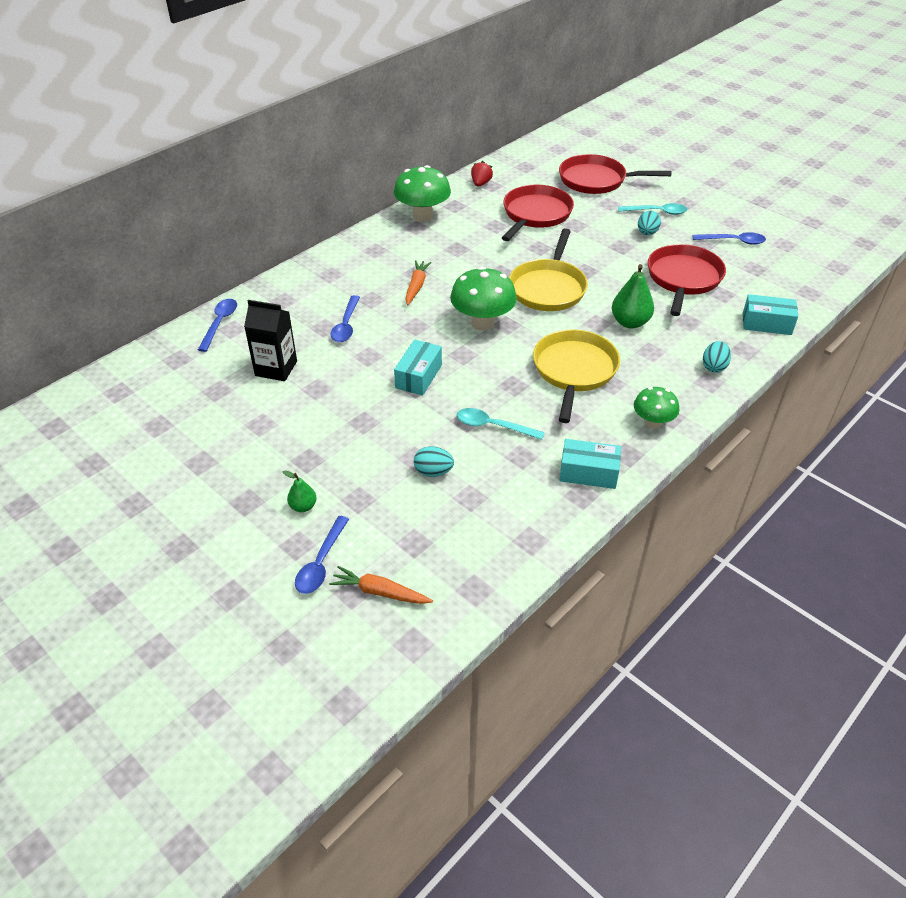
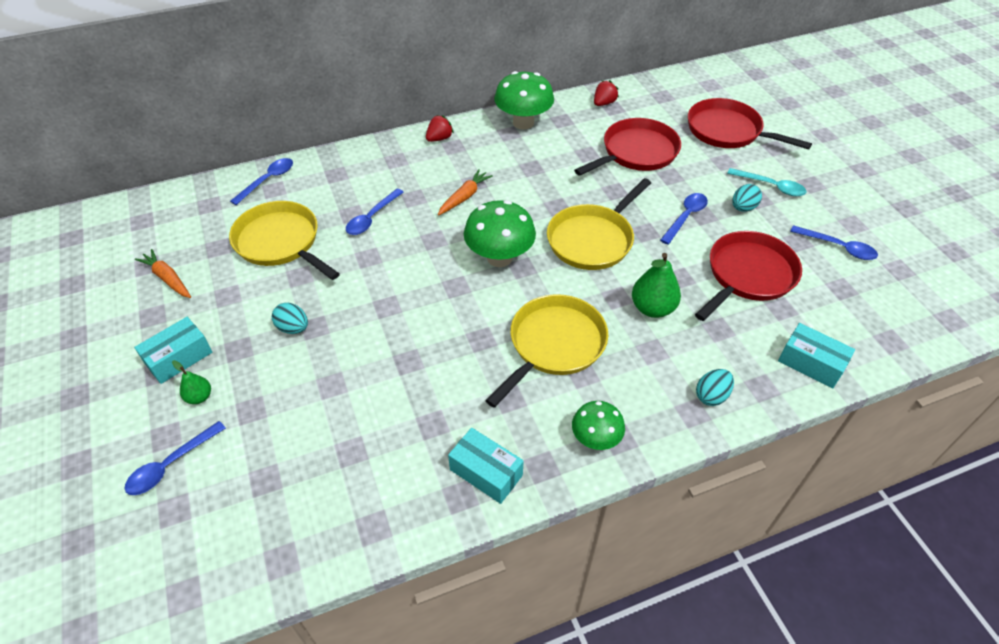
camera: 25 degrees right, 5 degrees up
black carton [244,300,297,381] -> yellow pan [229,201,340,280]
orange carrot [329,566,433,604] -> orange carrot moved to [135,249,191,298]
turquoise box [394,339,442,396] -> turquoise box moved to [134,317,212,384]
turquoise egg [414,446,454,477] -> turquoise egg moved to [272,303,308,334]
turquoise spoon [457,408,545,440] -> none
none -> red strawberry [426,115,454,142]
none -> blue spoon [660,193,708,244]

